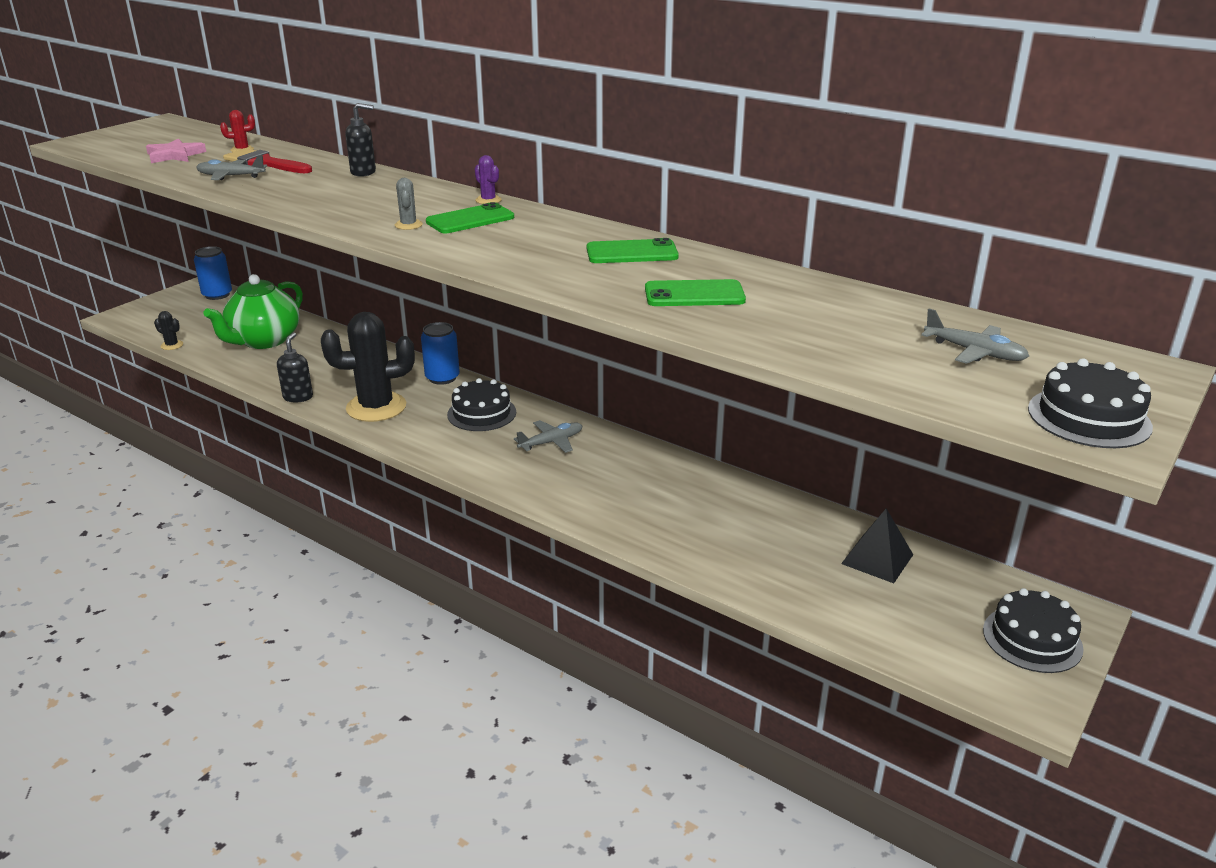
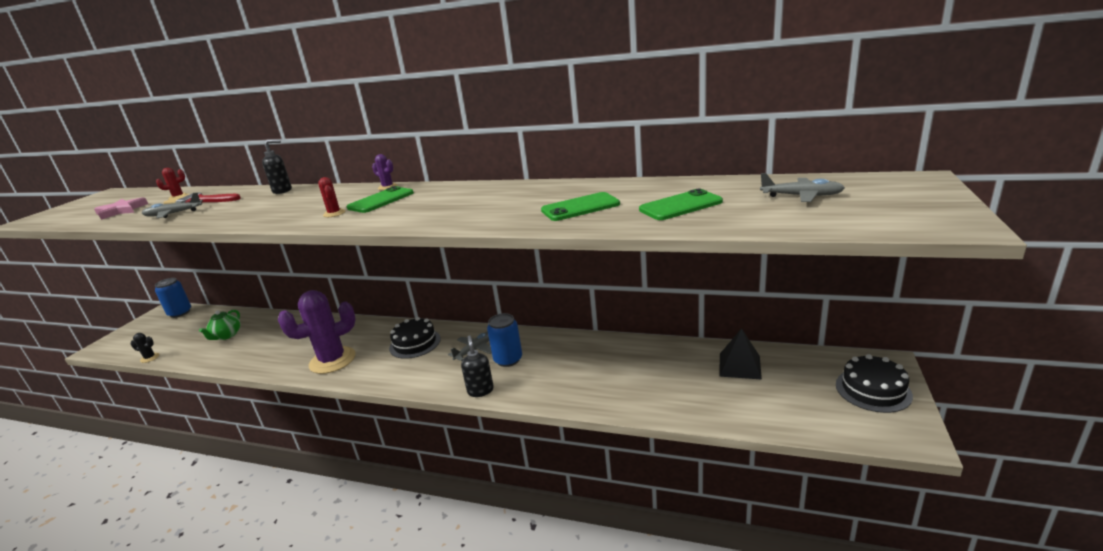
camera: 15 degrees left, 5 degrees down
green teapot [203,274,303,349] -> green teapot [199,310,241,340], size x0.54
black soap dispenser [277,332,313,402] -> black soap dispenser moved to [461,335,494,397]
black cactus [321,312,415,422] -> purple cactus [278,290,356,374]
grey cactus [395,178,423,230] -> red cactus [318,177,345,217]
blue can [421,322,460,385] -> blue can moved to [487,313,522,367]
green phone [587,238,679,263] -> green phone moved to [639,189,723,220]
black cake [1028,358,1153,448] -> none

